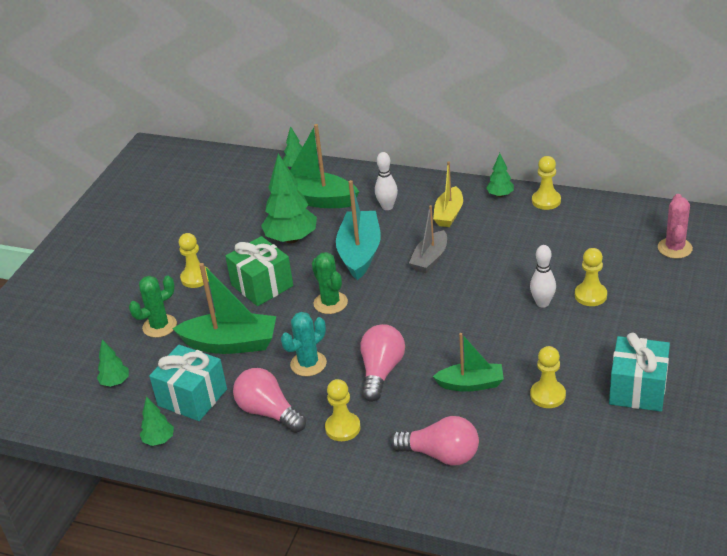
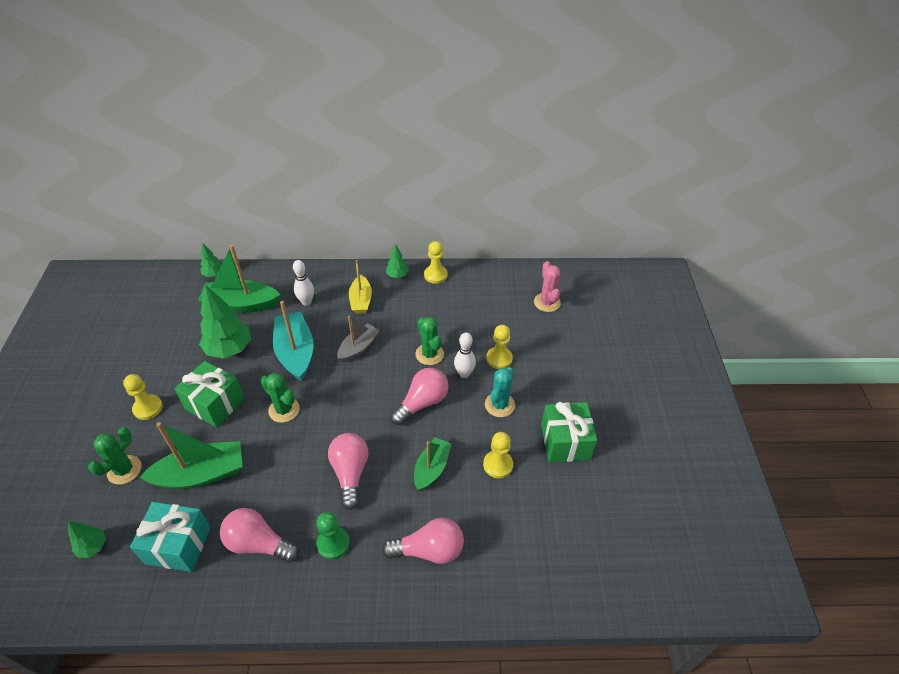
camera: 25 degrees left, 10 degrees up
green tree [140,396,174,446] -> none
turquoise cactus [281,312,327,376] -> turquoise cactus moved to [485,367,515,417]
yellow pawn [325,379,361,441] -> green pawn [316,512,350,560]
grey boat [409,205,447,273] -> grey boat turned 150 degrees counterclockwise [337,316,380,362]
green boat [433,333,504,392] -> green boat turned 45 degrees counterclockwise [414,437,452,491]
turquoise gift [609,333,670,412] -> green gift [541,402,597,462]
none -> pink light bulb [391,368,449,425]
none -> green cactus [415,317,444,365]

